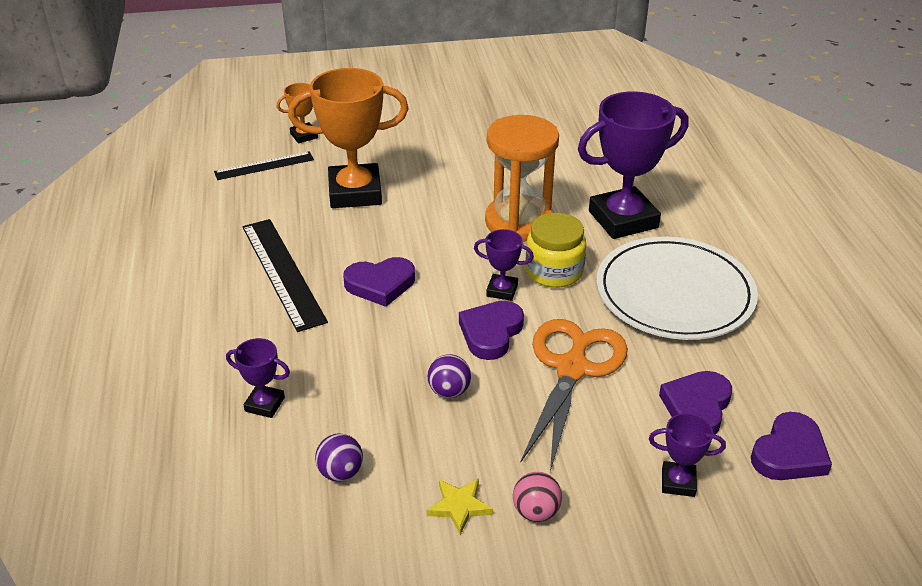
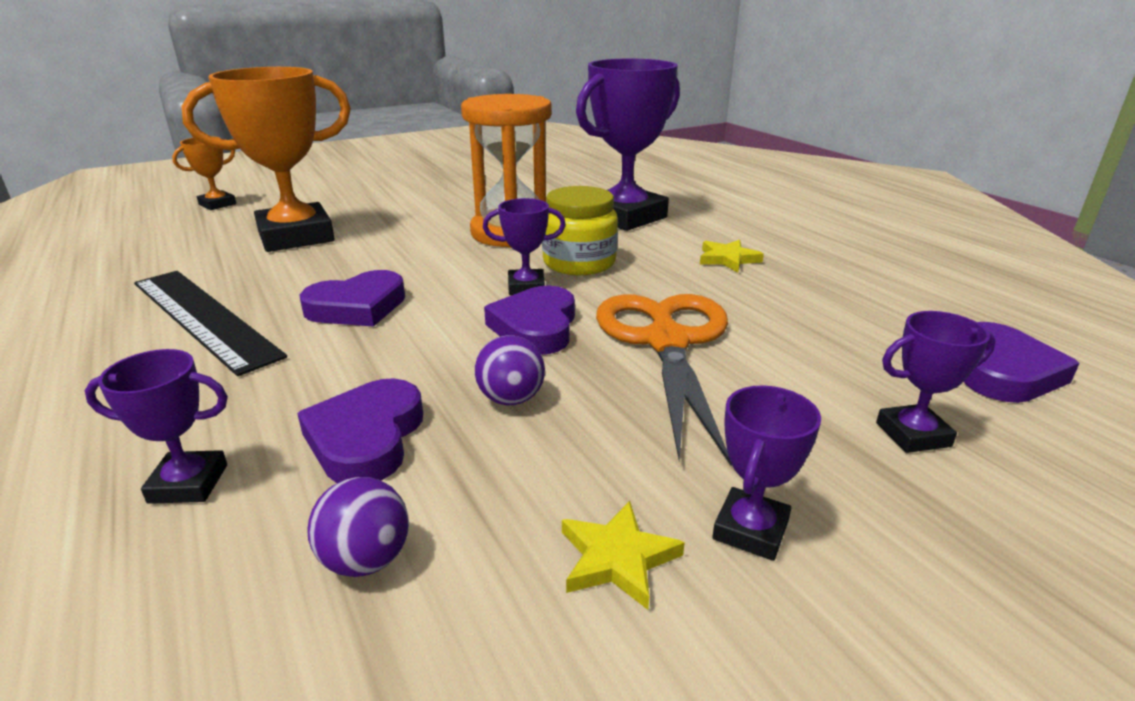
camera: 20 degrees left, 10 degrees down
black ruler [214,151,314,180] -> none
pink ball [513,472,562,522] -> purple trophy [712,385,821,561]
white plate [596,237,758,340] -> yellow star [700,240,764,273]
purple heart [659,371,732,434] -> purple heart moved to [297,378,423,483]

